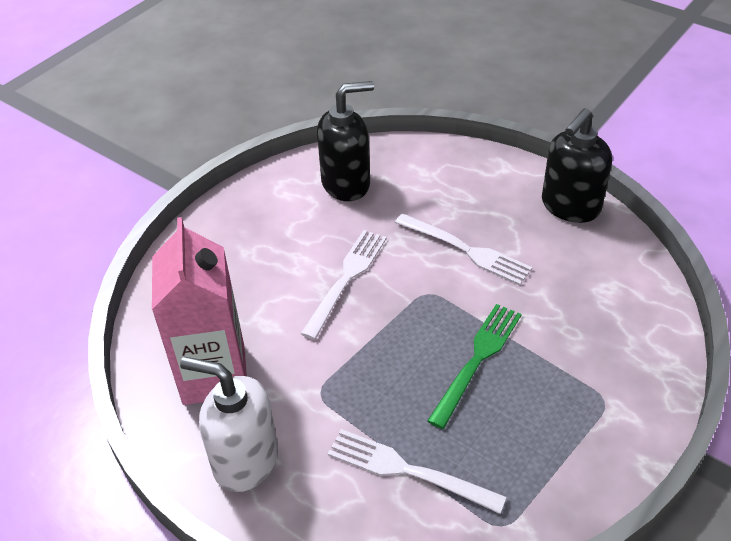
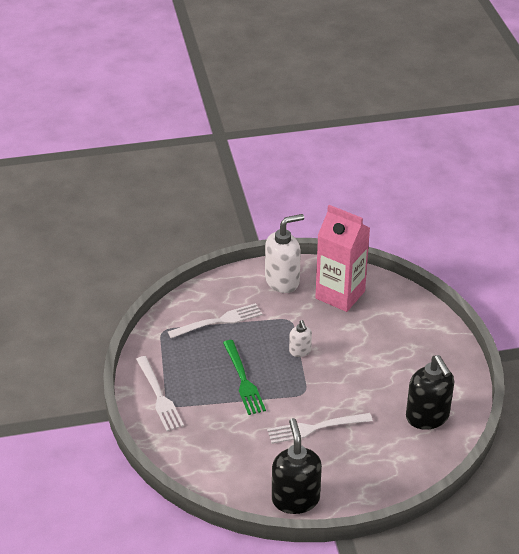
camera: 130 degrees right, 5 degrees down
white fork [301,230,387,340] -> white fork moved to [136,356,184,431]
black soap dispenser [317,81,374,201] -> black soap dispenser turned 45 degrees counterclockwise [406,355,454,430]
none -> white soap dispenser [289,320,312,357]

